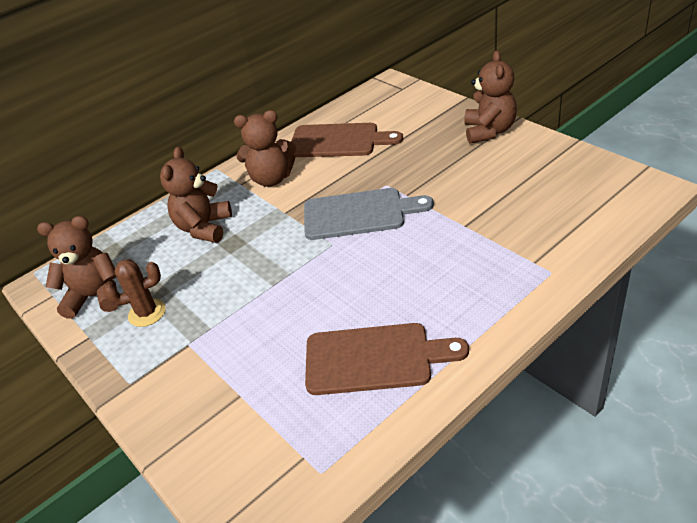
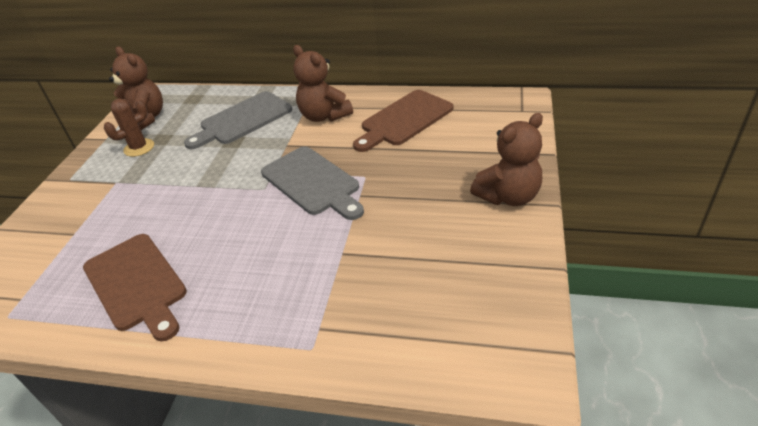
camera: 50 degrees right, 0 degrees up
brown cactus [104,259,166,327] -> brown cactus turned 75 degrees counterclockwise [104,98,154,157]
brown teddy bear [160,147,232,243] -> grey cutting board [184,91,292,149]
brown cutting board [291,123,403,157] -> brown cutting board turned 75 degrees clockwise [353,90,453,152]

